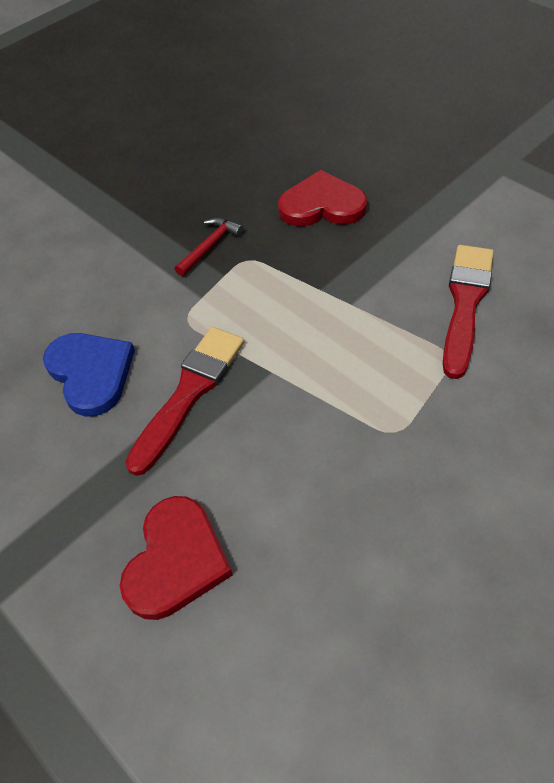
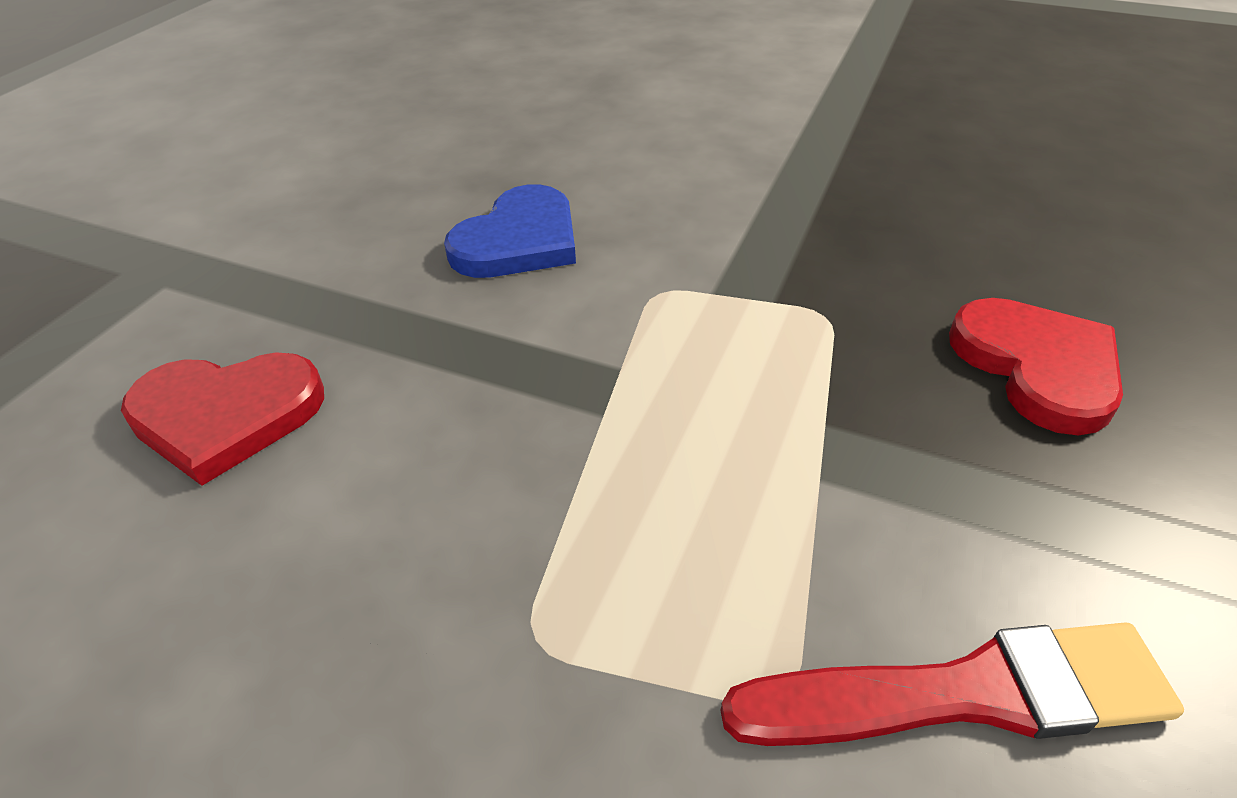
camera: 65 degrees right, 10 degrees down
red brush [125,327,244,476] -> none
red hammer [175,218,244,276] -> none

